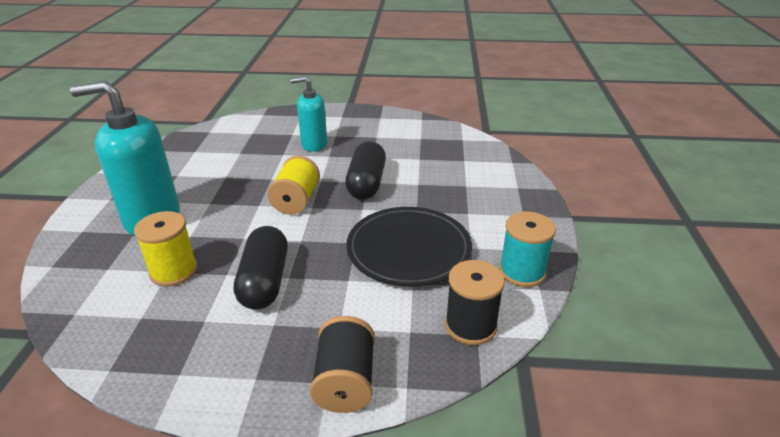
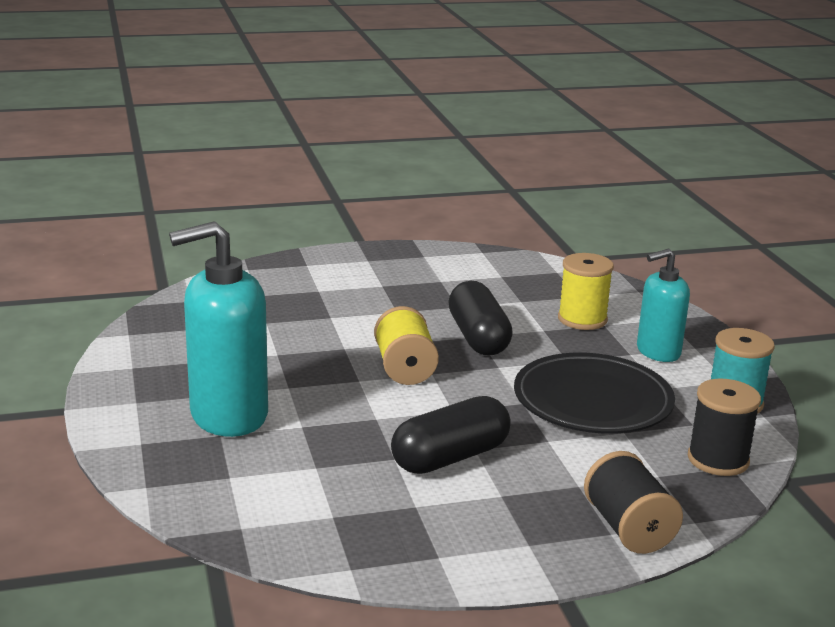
camera: 20 degrees left, 10 degrees down
yellow spool [134,211,198,287] -> yellow spool moved to [558,253,614,330]
black capsule [234,226,288,310] -> black capsule turned 75 degrees clockwise [391,396,511,474]
turquoise soap dispenser [290,76,327,152] -> turquoise soap dispenser moved to [637,249,690,362]

